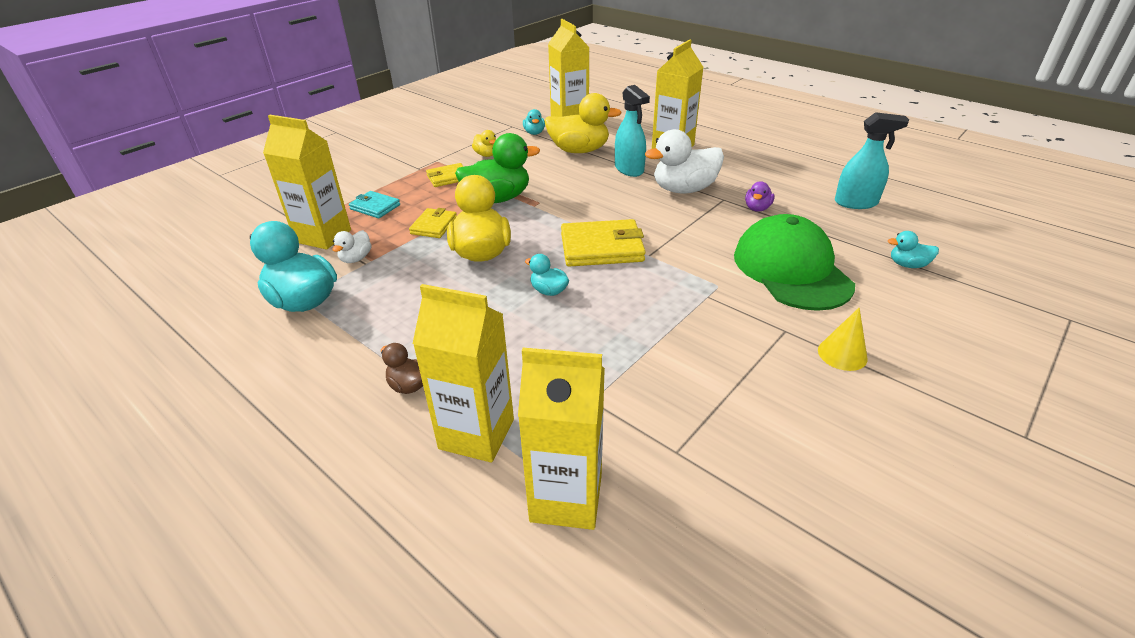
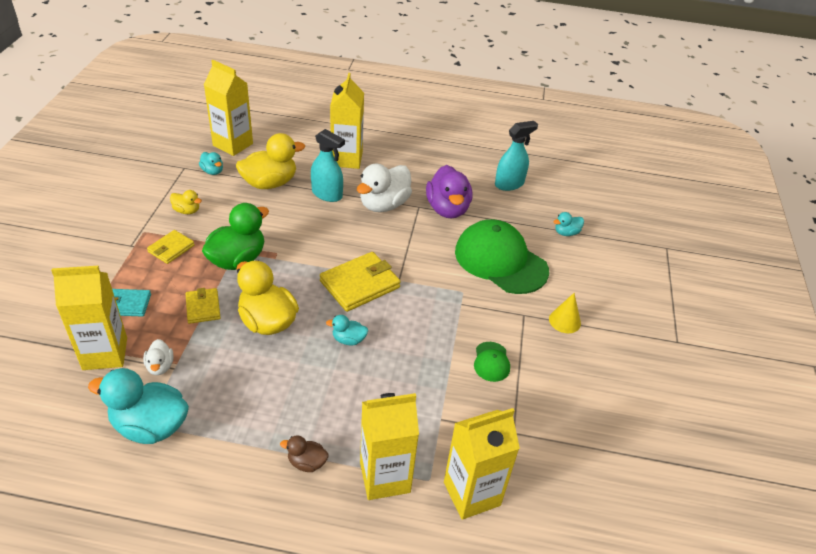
camera: 35 degrees left, 5 degrees up
purple duck [745,181,775,212] -> purple duck [426,165,472,219], size x2.05
none -> green cap [474,342,510,382]

